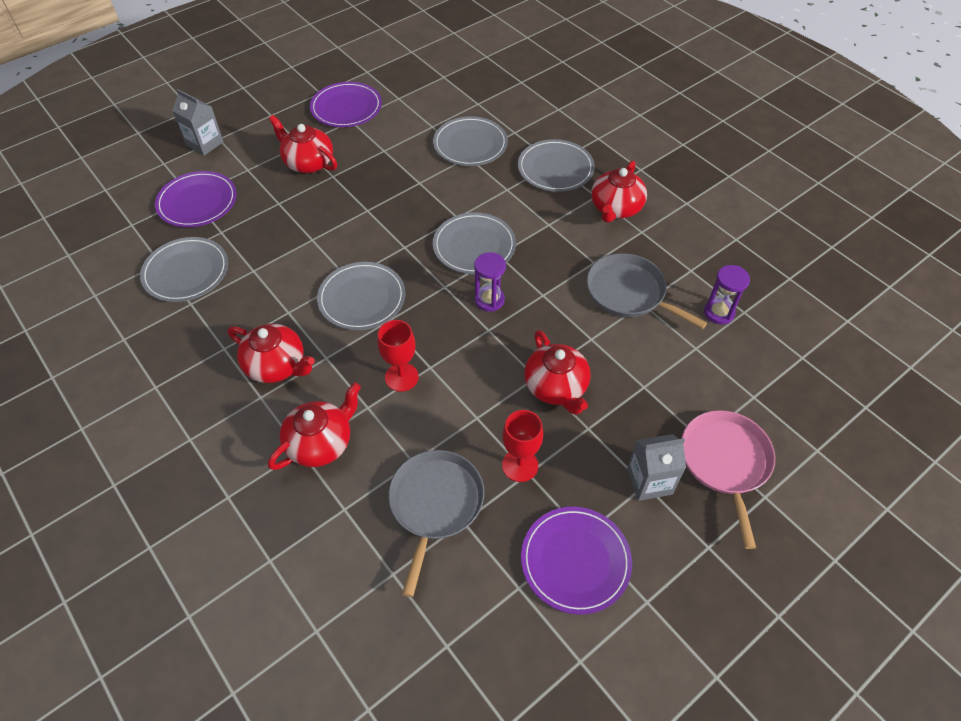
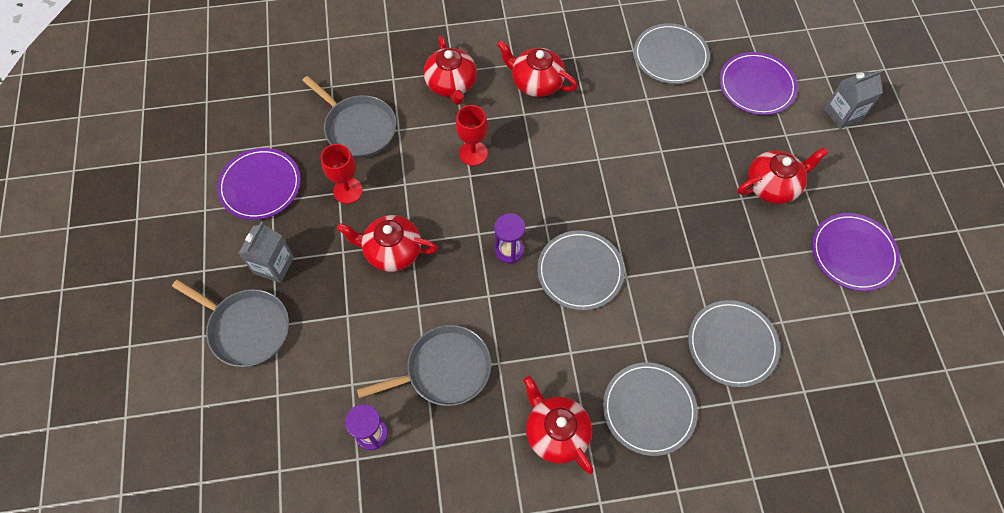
camera: 120 degrees right, 10 degrees up
red teapot [228,324,315,383] -> red teapot turned 60 degrees clockwise [497,40,578,97]
grey plate [317,262,405,330] -> none
pink pan [682,410,775,549] -> grey pan [172,280,289,367]

